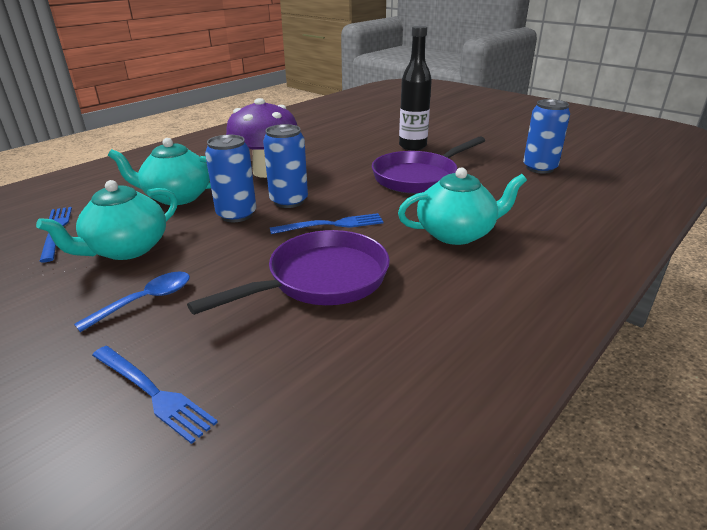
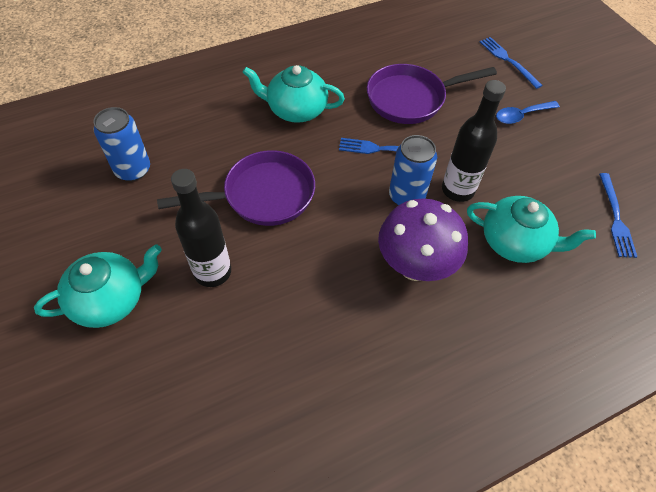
camera: 160 degrees left, 25 degrees up
turquoise teapot [36,180,177,260] -> turquoise teapot moved to [34,244,162,328]
blue can [205,135,256,222] -> black bottle [442,80,506,202]

